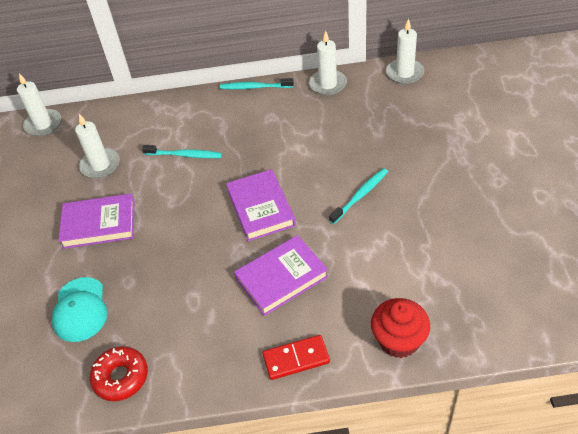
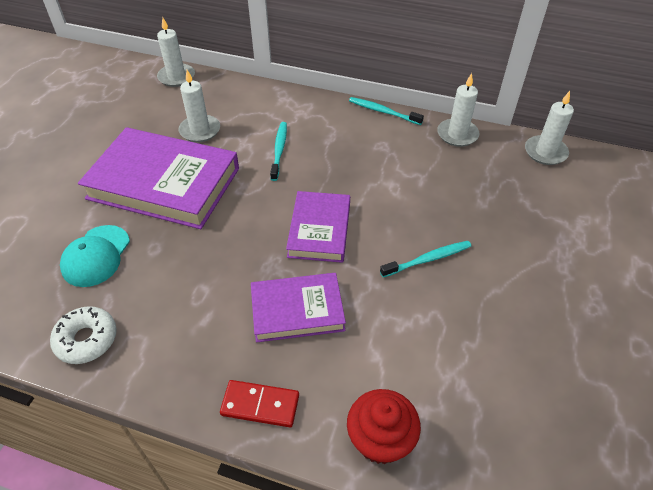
camera: 20 degrees right, 0 degrees up
purple book [58,193,134,249] -> purple book [78,127,239,229], size x1.74
red donut [90,346,148,401] -> white donut [50,306,117,364]
turquoise toothbrush [142,145,222,158] -> turquoise toothbrush turned 120 degrees counterclockwise [270,122,287,181]

